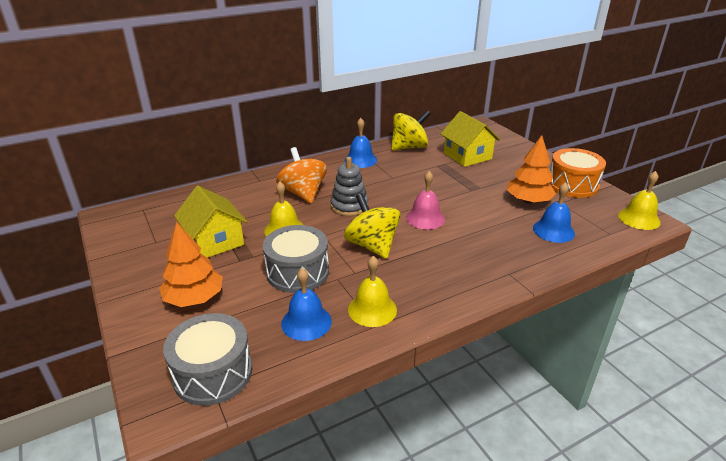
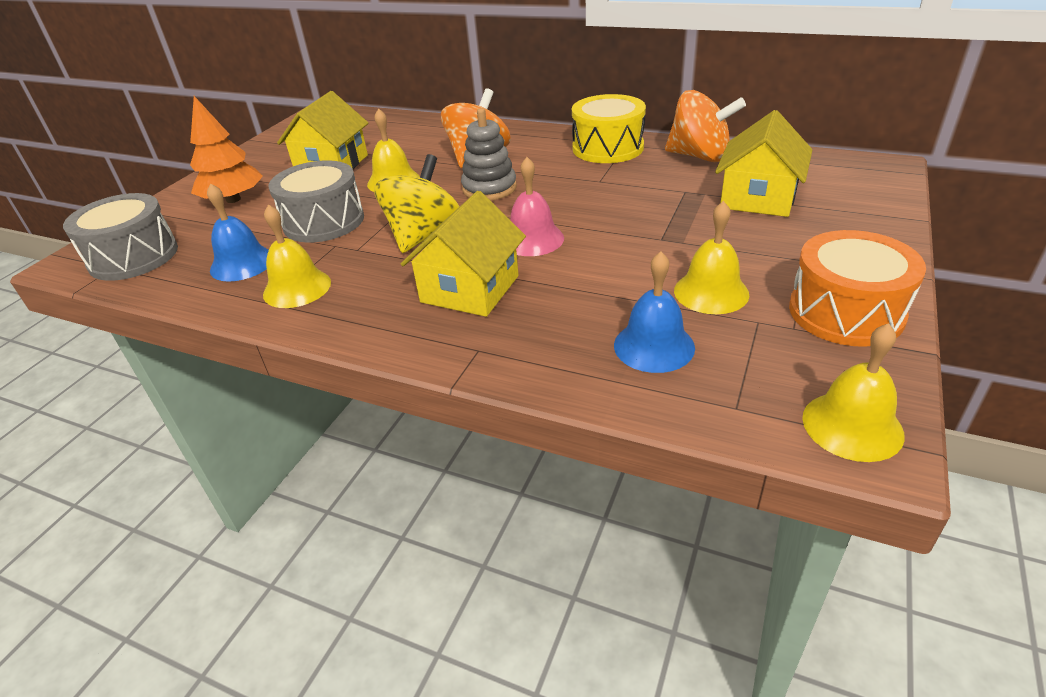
camera: 55 degrees right, 5 degrees up
blue bell [345,118,377,168] -> yellow drum [572,94,646,163]
yellow spinning top [391,110,431,151] -> orange spinning top [665,90,746,162]
orange tree [507,135,556,204] -> yellow bell [674,201,749,314]
none -> yellow house [401,191,526,317]

